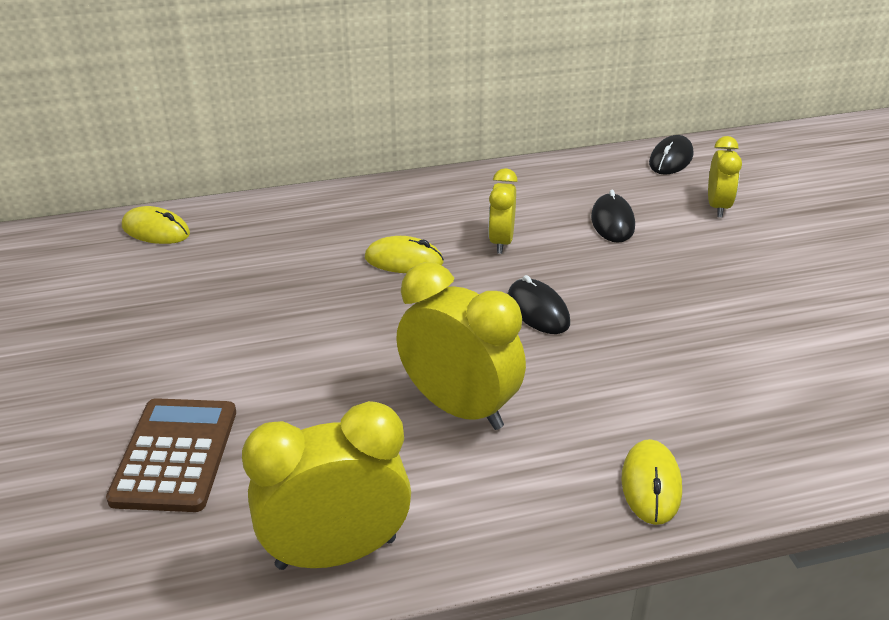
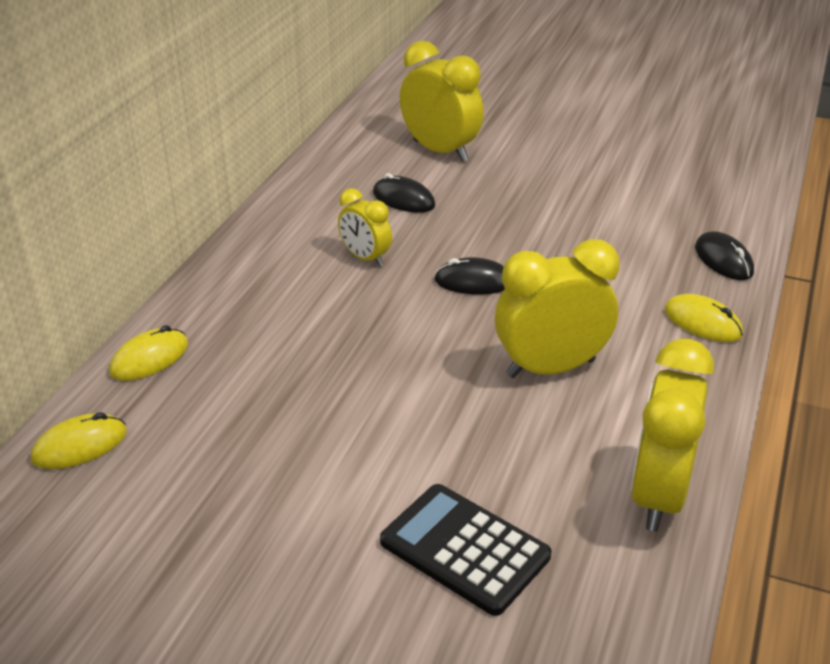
camera: 55 degrees left, 0 degrees up
brown calculator [106,398,236,512] -> black calculator [380,484,551,616]
yellow mouse [365,236,444,273] -> yellow mouse moved to [109,325,188,381]
black mouse [649,135,693,175] -> black mouse moved to [695,231,754,280]
yellow clock [708,136,742,217] -> yellow clock [400,41,484,162], size x1.74

